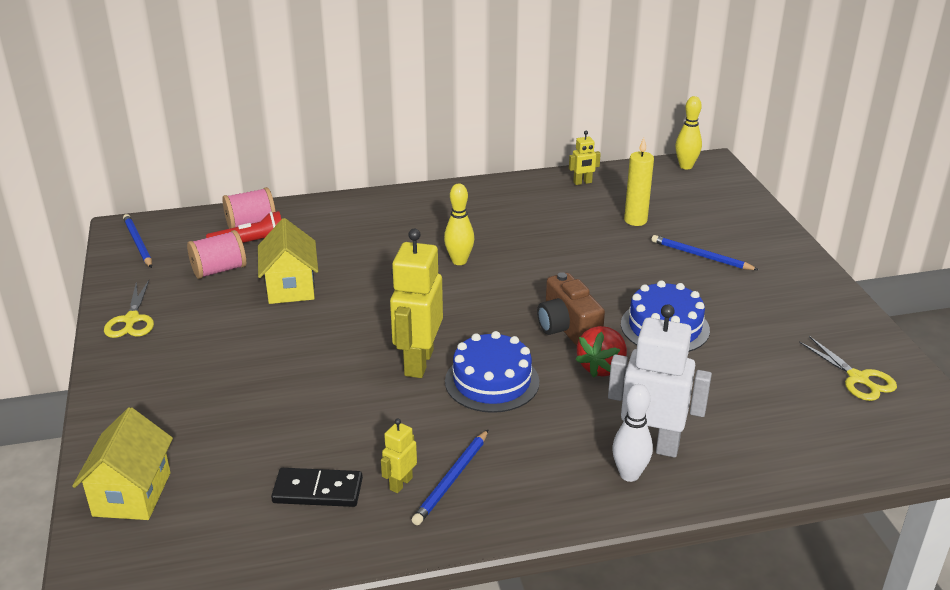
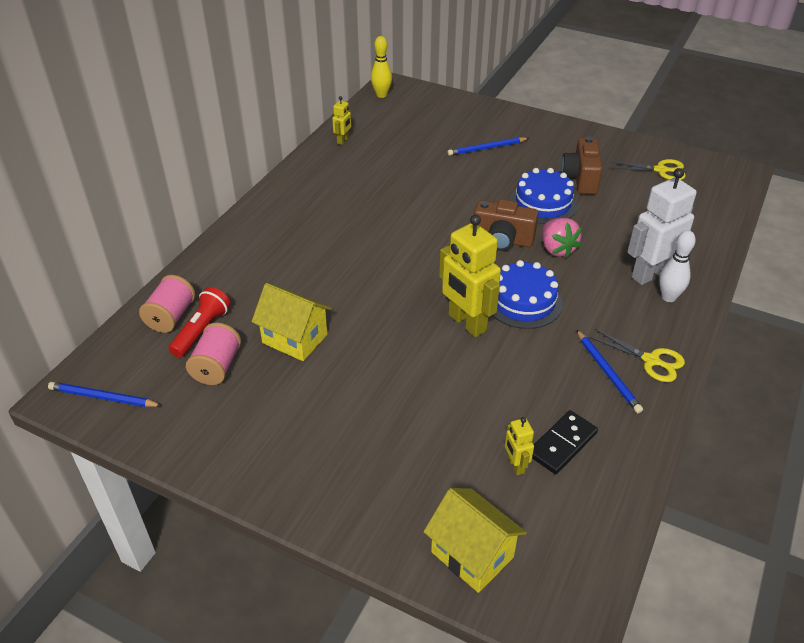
camera: 50 degrees left, 10 degrees up
yellow scissors [104,280,154,338] -> yellow scissors moved to [589,329,685,382]
yellow robot [381,419,417,493] -> yellow robot moved to [505,417,534,475]
yellow bowling pin [444,183,474,265] -> none
red strawberry [576,326,627,378] -> pink strawberry [542,218,582,258]
yellow candle [624,138,654,226] -> none
none -> brown camera [561,136,602,195]

